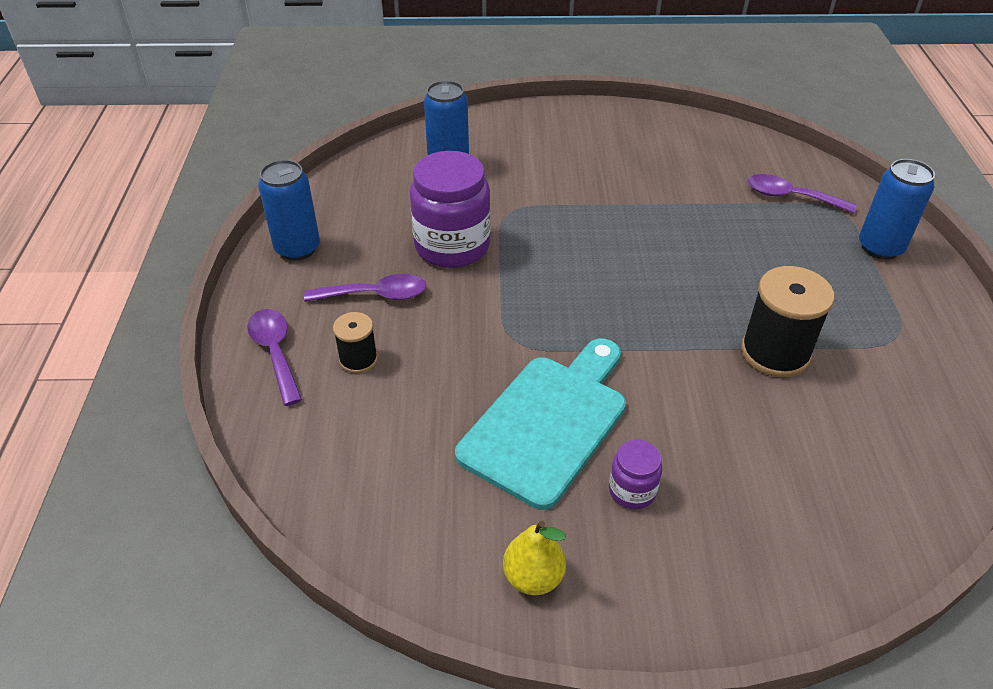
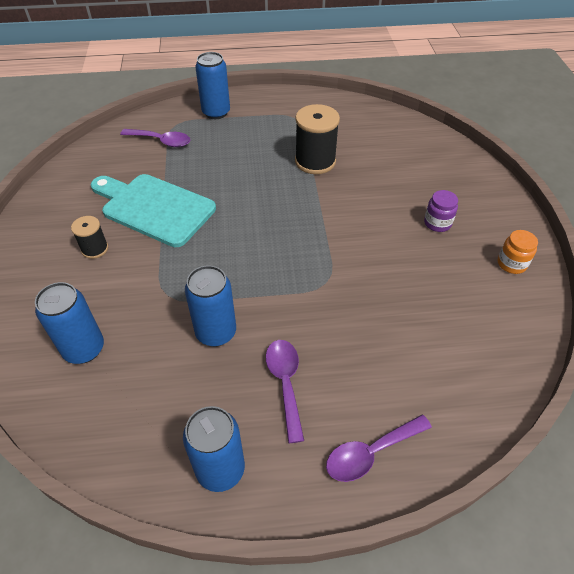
camera: 95 degrees left, 5 degrees up
black spool [333,312,378,373] -> black spool moved to [71,216,108,259]
purple jar [410,151,491,268] -> blue can [185,265,236,346]
turquoise cutting board [455,339,626,510] -> turquoise cutting board moved to [91,174,216,247]
yellow pear [503,521,566,595] -> orange jar [498,230,538,274]
purple spoon [748,174,857,213] -> purple spoon turned 90 degrees counterclockwise [120,129,190,147]

